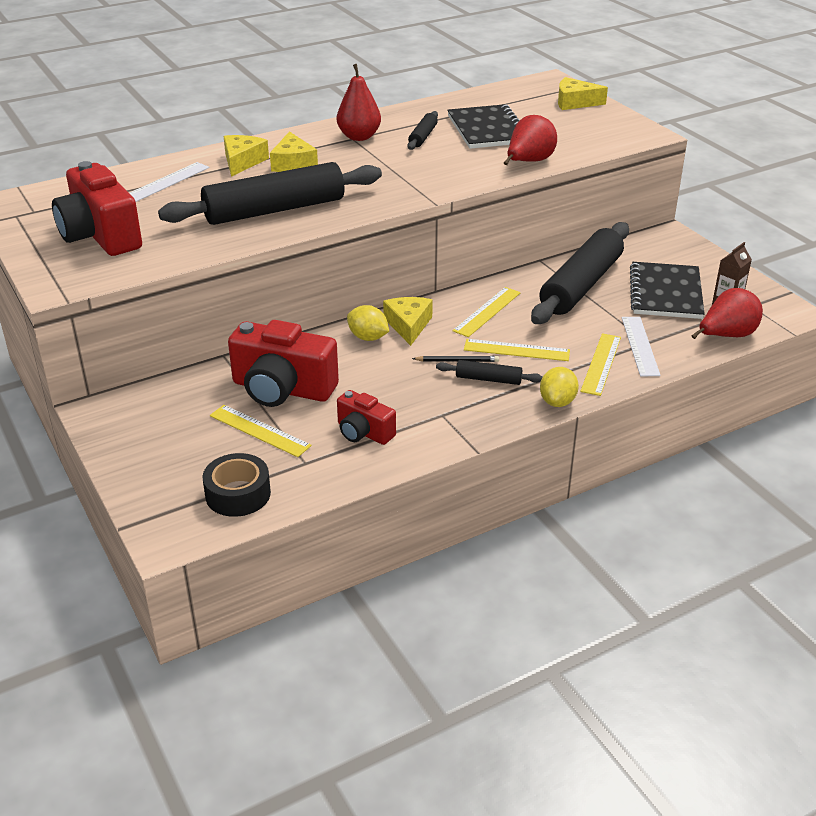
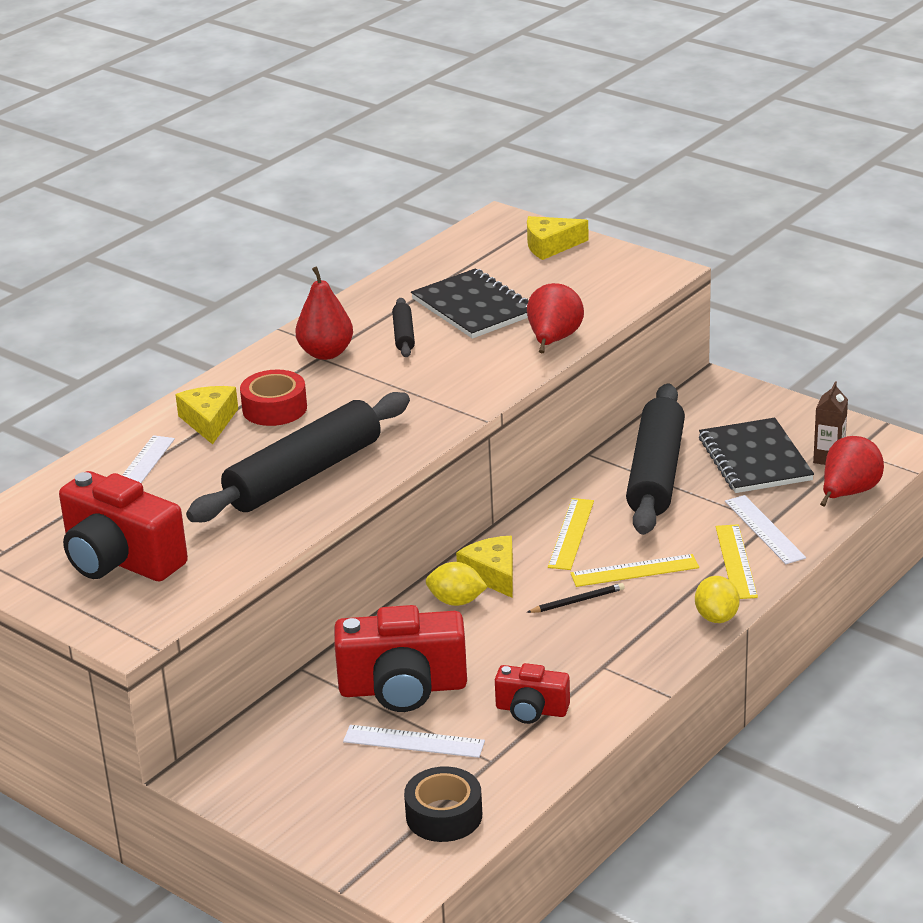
camera: 20 degrees left, 5 degrees down
yellow ruler [210,405,312,457] -> white ruler [343,725,485,758]
yellow cheese [270,131,318,172] -> red tape [240,370,307,426]
black rolling pin [436,360,543,385] -> none

